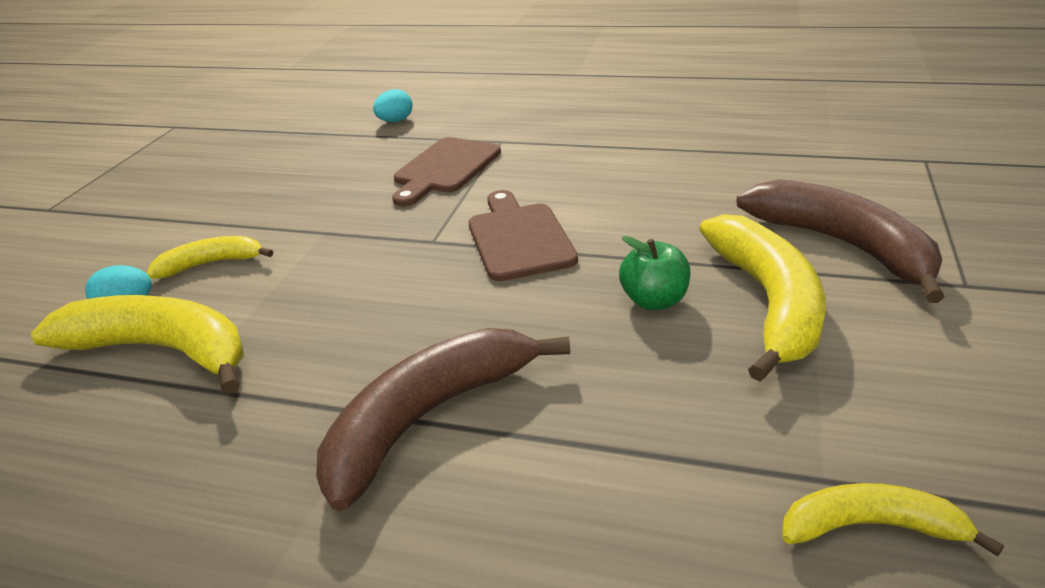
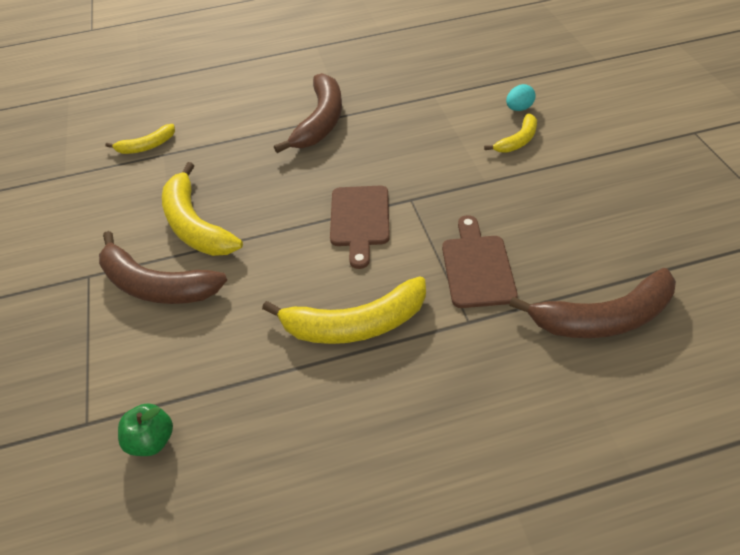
camera: 150 degrees right, 15 degrees up
yellow banana [31,295,244,395] -> yellow banana moved to [262,276,426,344]
turquoise egg [373,89,413,122] -> brown banana [509,268,676,338]
brown cutting board [469,190,578,281] -> brown cutting board turned 45 degrees clockwise [330,186,390,269]
green apple [619,236,691,310] -> green apple moved to [118,403,173,456]

